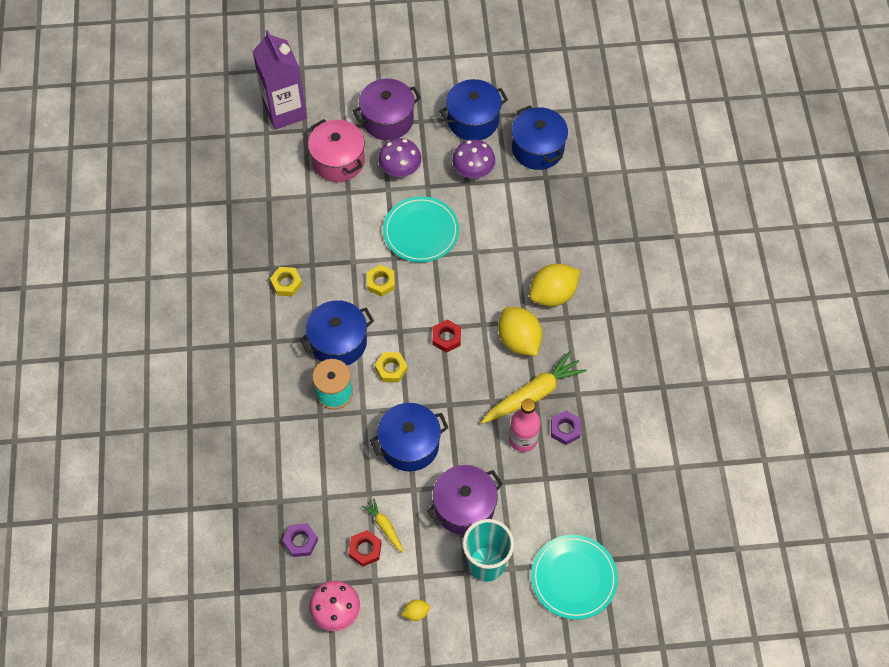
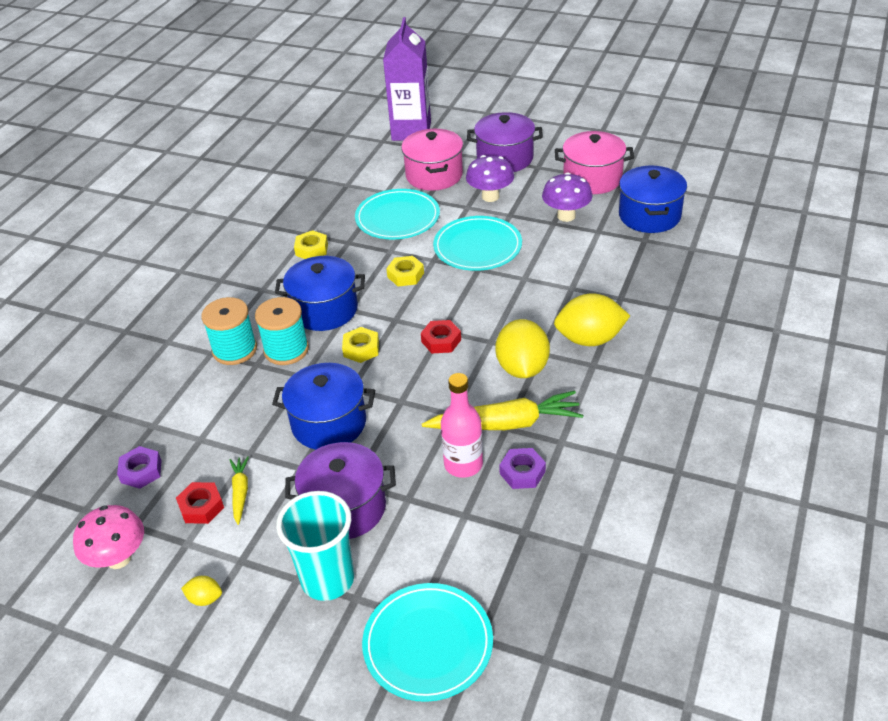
camera: 30 degrees right, 20 degrees down
blue pot [439,79,508,140] -> pink pot [555,131,634,194]
none -> turquoise spool [201,297,257,365]
none -> turquoise plate [355,189,440,240]

